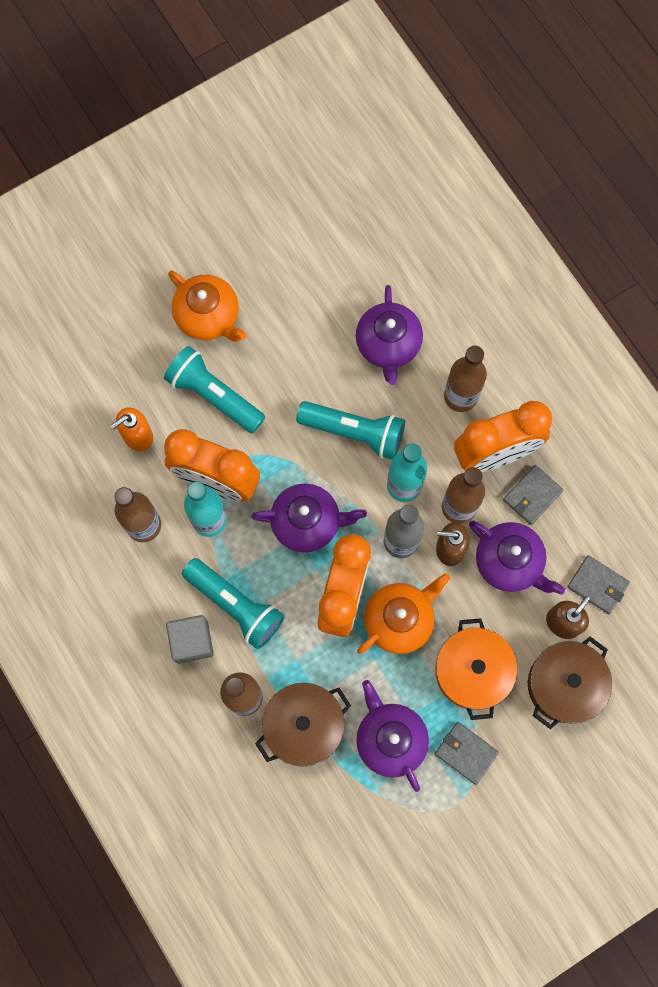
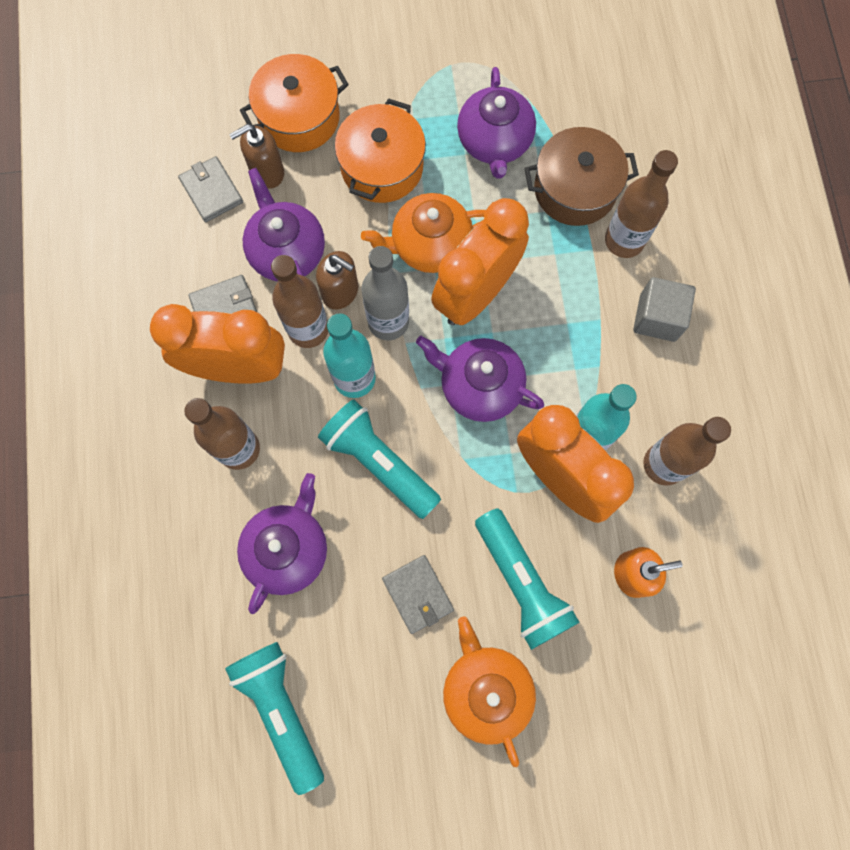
camera: 155 degrees left, 0 degrees up
turquoise flashlight [182,558,285,649] -> turquoise flashlight moved to [225,642,324,795]
grey wallet [435,722,499,785] -> grey wallet moved to [382,555,454,634]
brown pot [528,637,612,729] -> orange pot [240,54,349,152]

